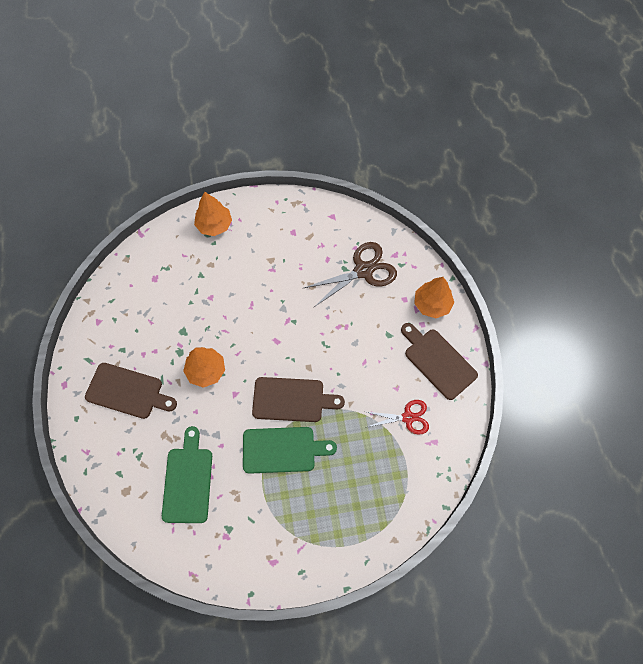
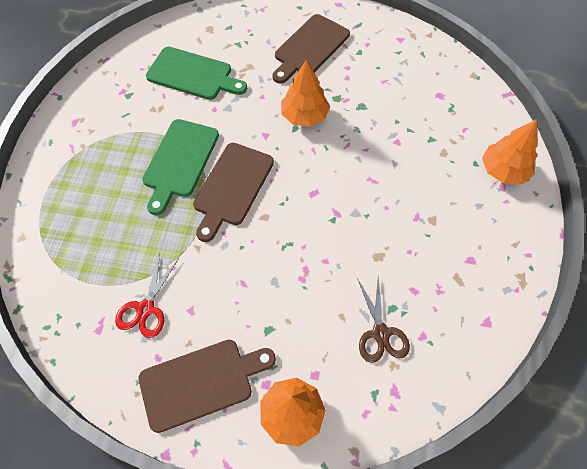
camera: 110 degrees right, 5 degrees down
brown scissors [304,242,397,307] -> brown scissors [357,276,410,363], size x0.63

